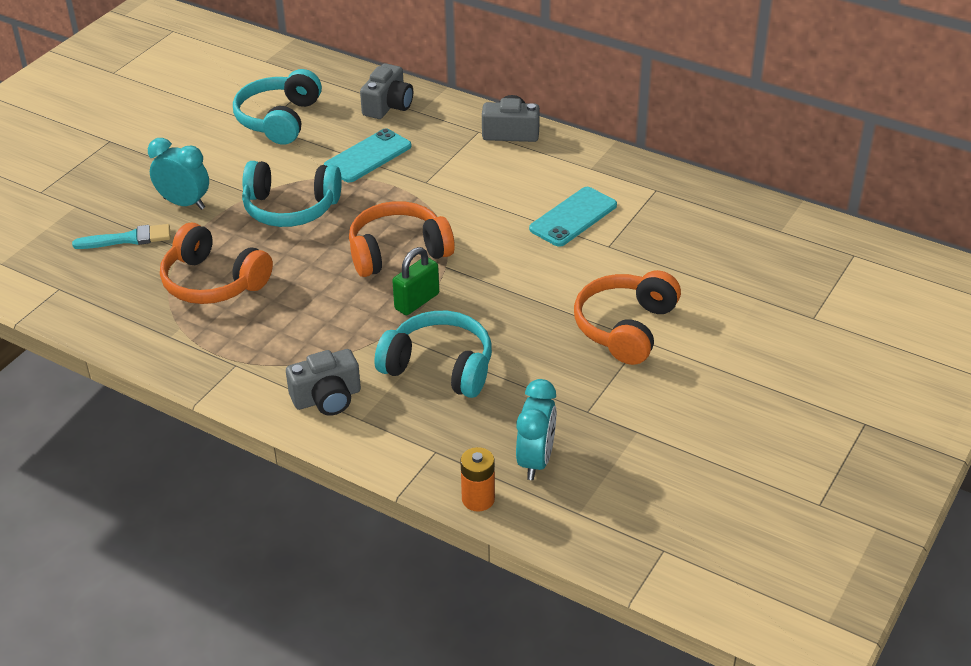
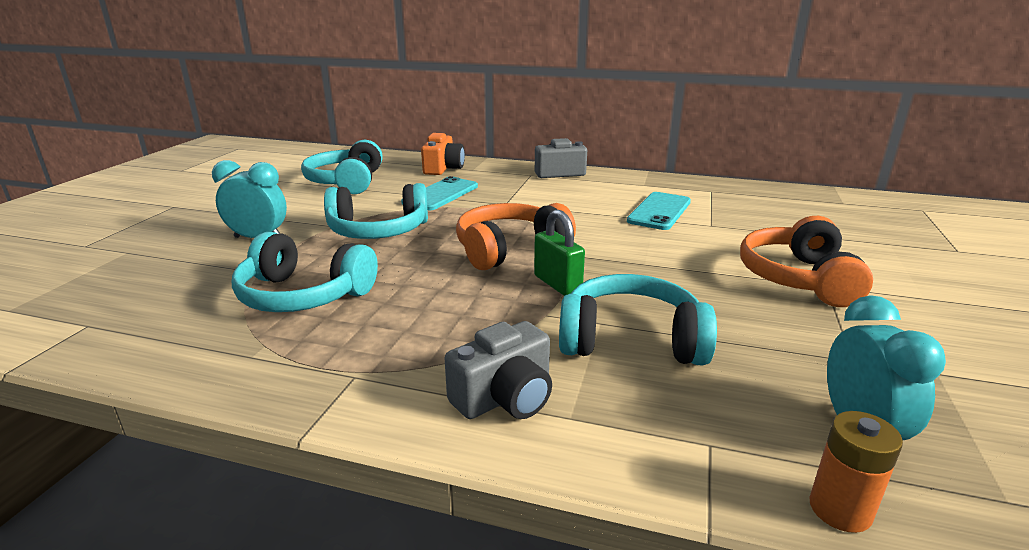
camera: 15 degrees left, 15 degrees down
turquoise brush [72,224,171,249] -> none
orange headphones [160,223,273,304] -> turquoise headphones [232,232,378,312]
grey camera [360,63,413,119] -> orange camera [421,133,465,175]
green padlock [392,247,439,315] -> green padlock turned 60 degrees counterclockwise [534,210,585,296]

